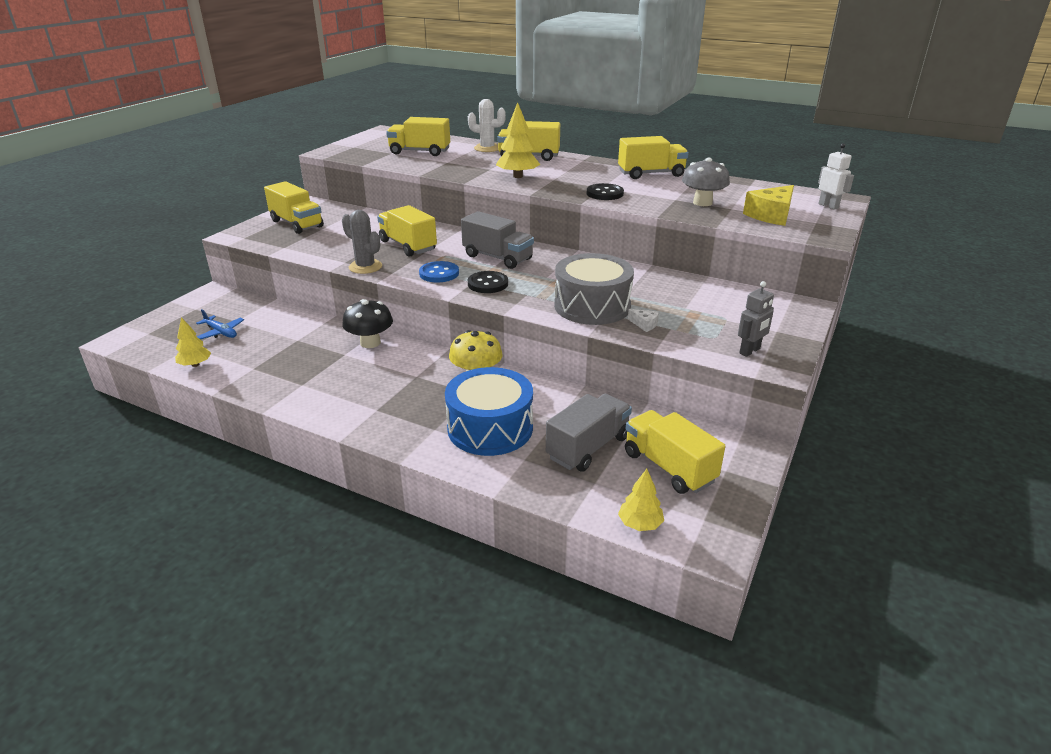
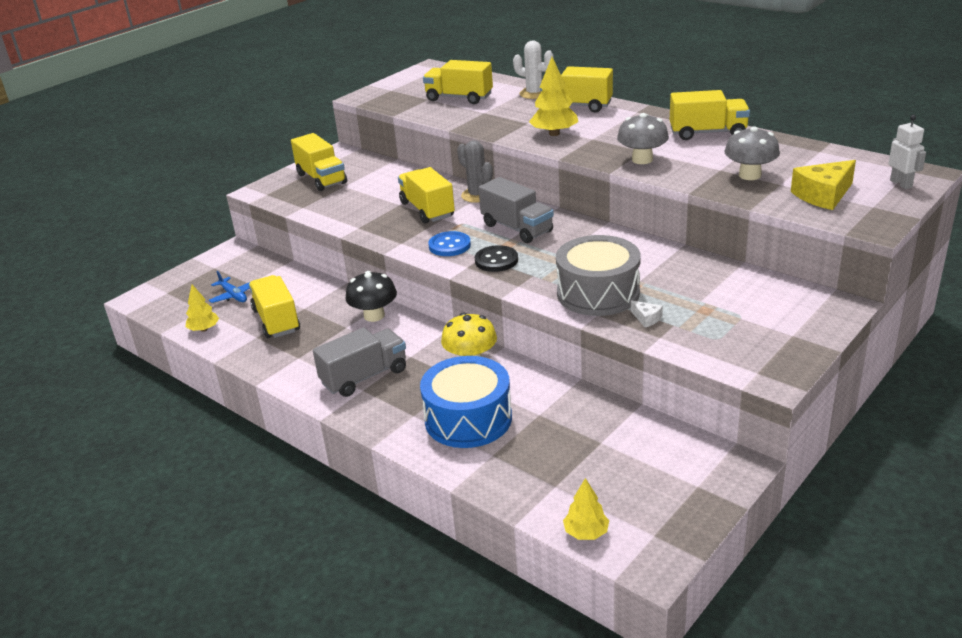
camera: 15 degrees right, 0 degrees up
grey cactus [342,210,382,274] -> grey cactus moved to [457,140,493,203]
grey truck [546,394,632,472] -> grey truck moved to [313,327,406,397]
black button [587,183,624,200] -> grey mushroom [617,113,669,164]
yellow truck [625,410,725,494] -> yellow truck moved to [249,275,300,338]
grey robot [738,281,774,357] -> none

